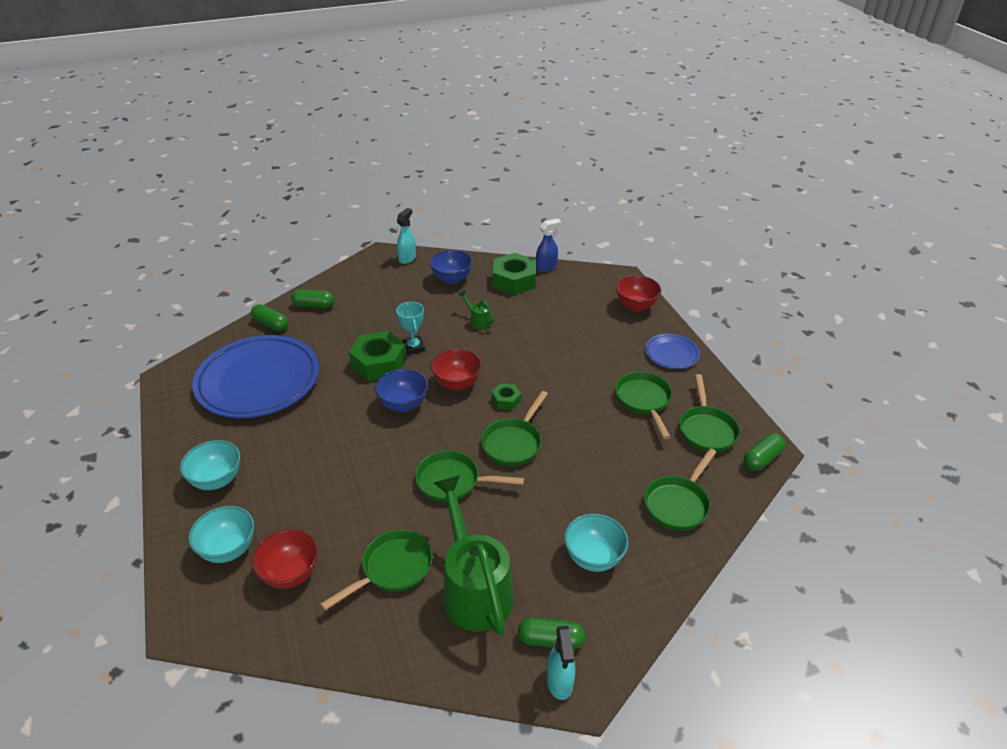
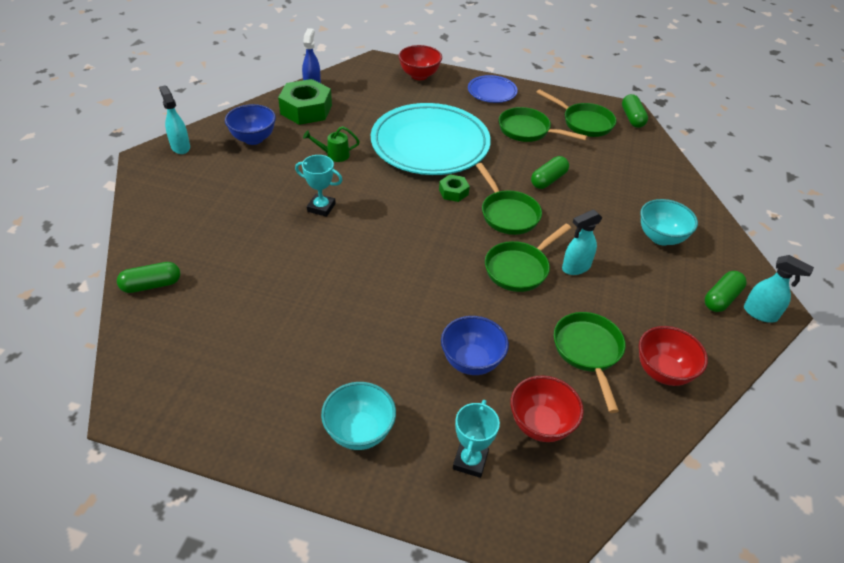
camera: 55 degrees left, 5 degrees up
turquoise bowl [188,506,254,563] -> turquoise trophy [453,400,500,478]
blue plate [192,335,319,418] -> none
green capsule [291,289,334,308] -> green capsule moved to [531,156,569,189]
green nut [349,331,407,381] -> none
blue bowl [375,369,428,412] -> blue bowl moved to [441,316,509,375]
red bowl [431,349,482,391] -> red bowl moved to [639,326,708,386]
green watering can [434,475,514,635] -> none
green pan [644,448,716,531] -> none
none -> turquoise plate [371,103,491,175]
none -> turquoise spray bottle [562,209,603,275]

